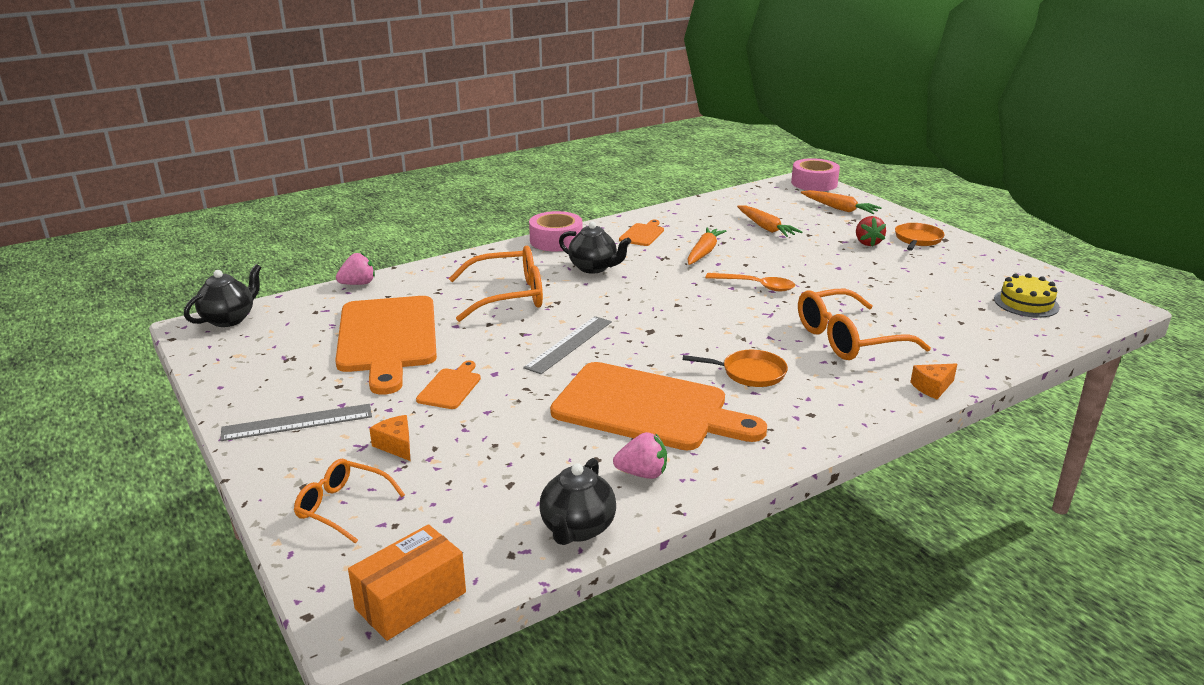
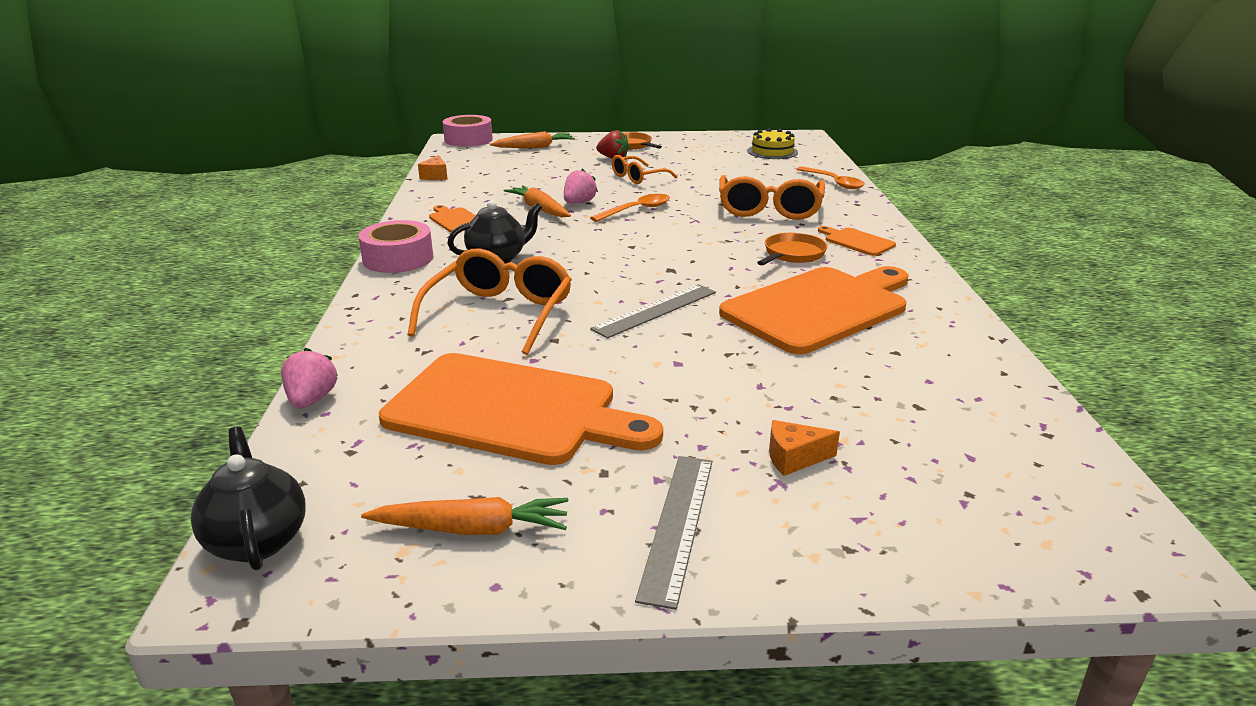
camera: 60 degrees left, 0 degrees up
orange glasses [294,459,405,544] -> orange glasses moved to [612,155,678,184]
orange box [348,524,466,641] -> none
orange cutting board [416,361,481,409] -> orange cutting board moved to [818,226,896,256]
grey ruler [523,316,612,374] -> grey ruler turned 75 degrees clockwise [590,284,716,339]
black teapot [539,458,616,545] -> none
pink strawberry [613,432,667,479] -> pink strawberry moved to [564,169,598,204]
orange carrot [737,205,802,237] -> orange carrot moved to [361,497,568,535]
orange cheese [910,363,957,399] -> orange cheese moved to [418,155,447,180]
none -> orange spoon [796,166,865,189]

